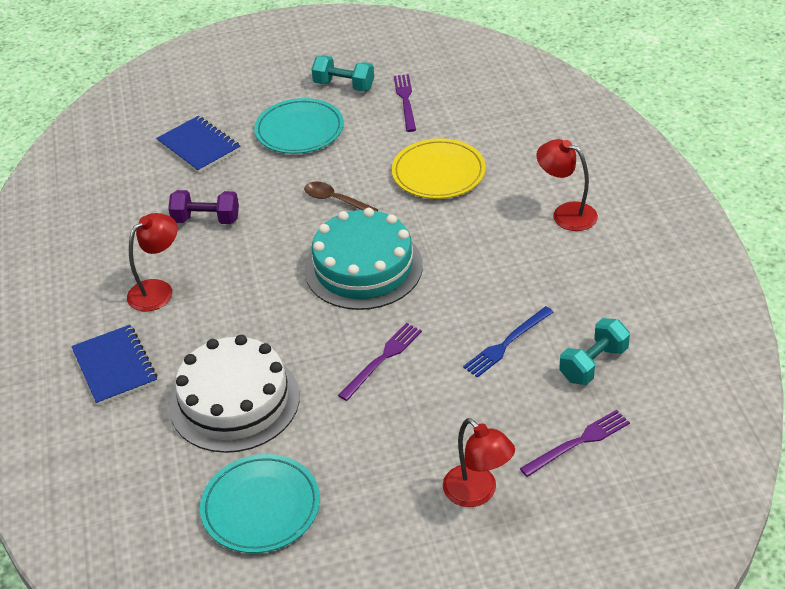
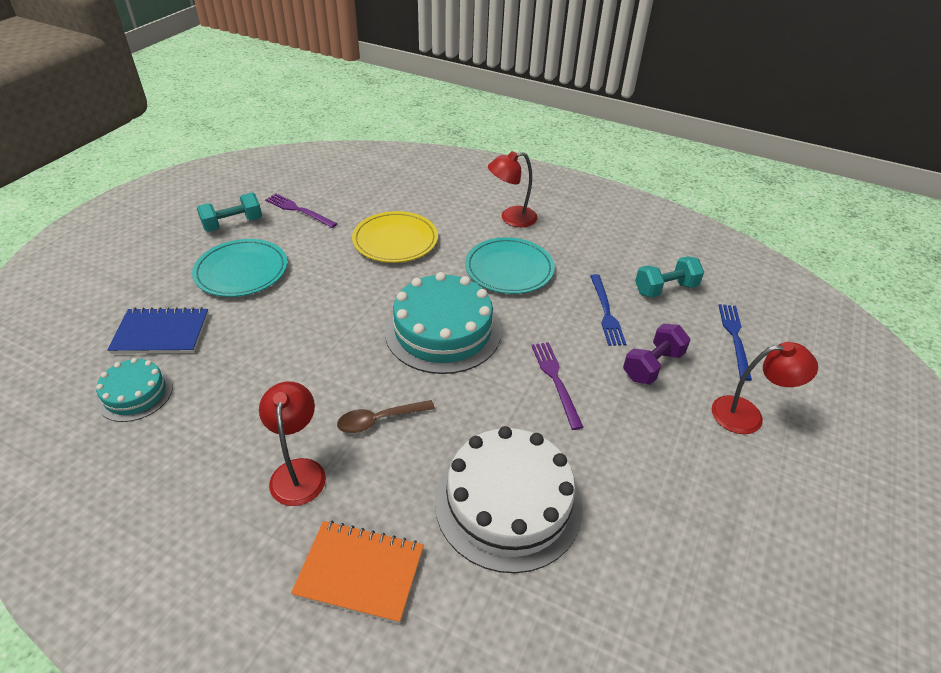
camera: 55 degrees left, 0 degrees up
blue notebook [71,325,157,406] -> orange notebook [291,521,424,624]
purple dumbbell [168,190,239,224] -> purple dumbbell moved to [623,324,690,385]
turquoise plate [200,454,320,553] -> turquoise plate moved to [465,237,555,294]
brown spoon [304,181,379,211] -> brown spoon moved to [337,400,435,433]
purple fork [520,410,630,477] -> blue fork [718,304,752,381]
turquoise dumbbell [559,318,630,385] -> turquoise dumbbell turned 75 degrees clockwise [635,256,704,298]
none -> turquoise cake [96,358,173,422]

